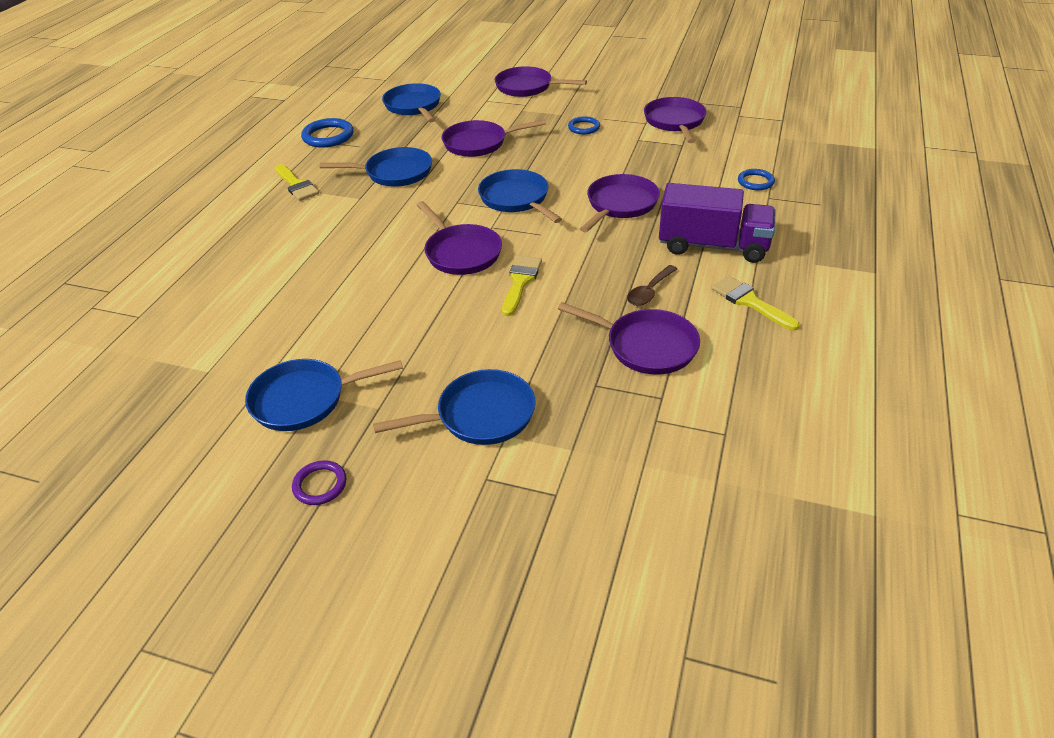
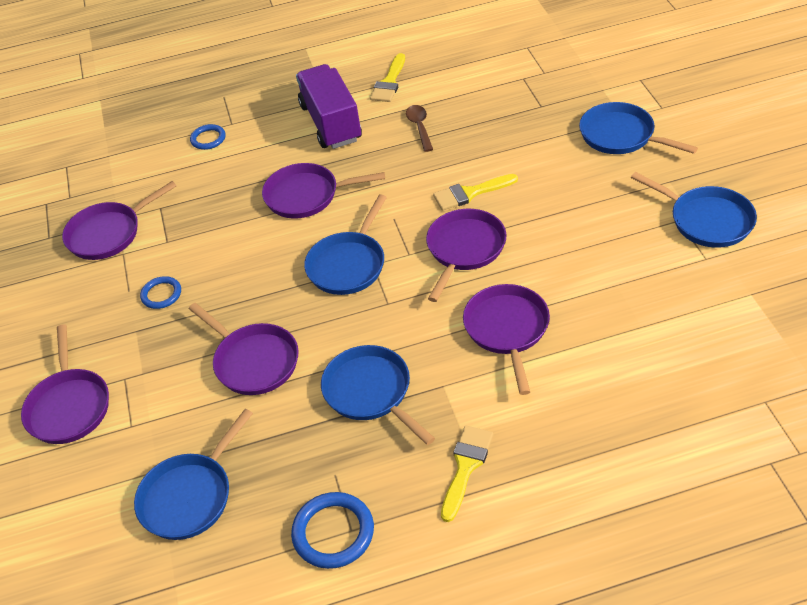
camera: 120 degrees left, 5 degrees up
purple ring [292,460,347,505] -> none
purple pan [558,302,700,374] -> purple pan moved to [463,284,550,395]
brown spoon [627,265,677,306] -> brown spoon turned 105 degrees counterclockwise [406,105,433,152]

